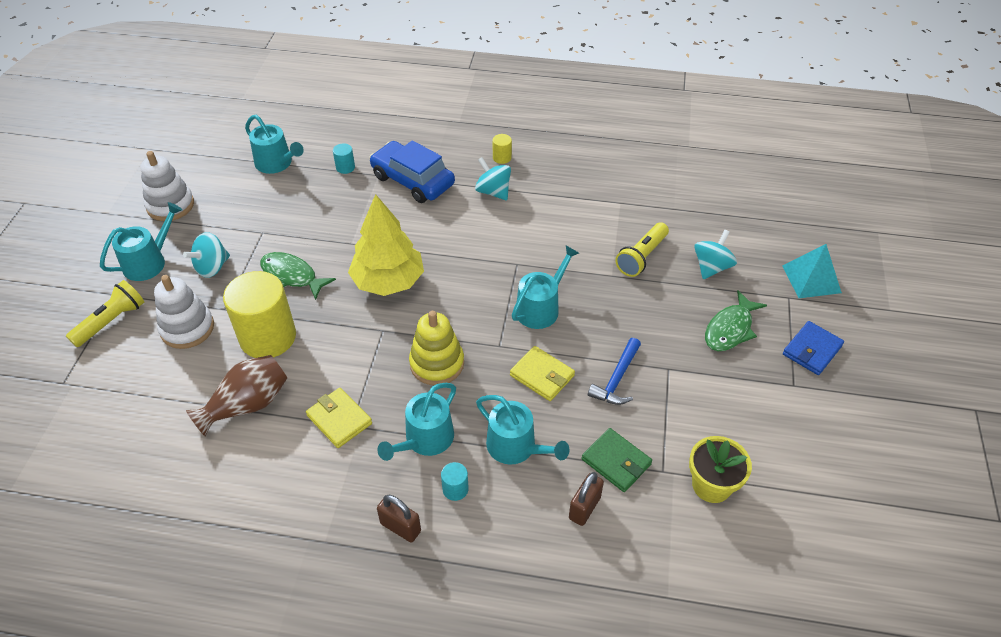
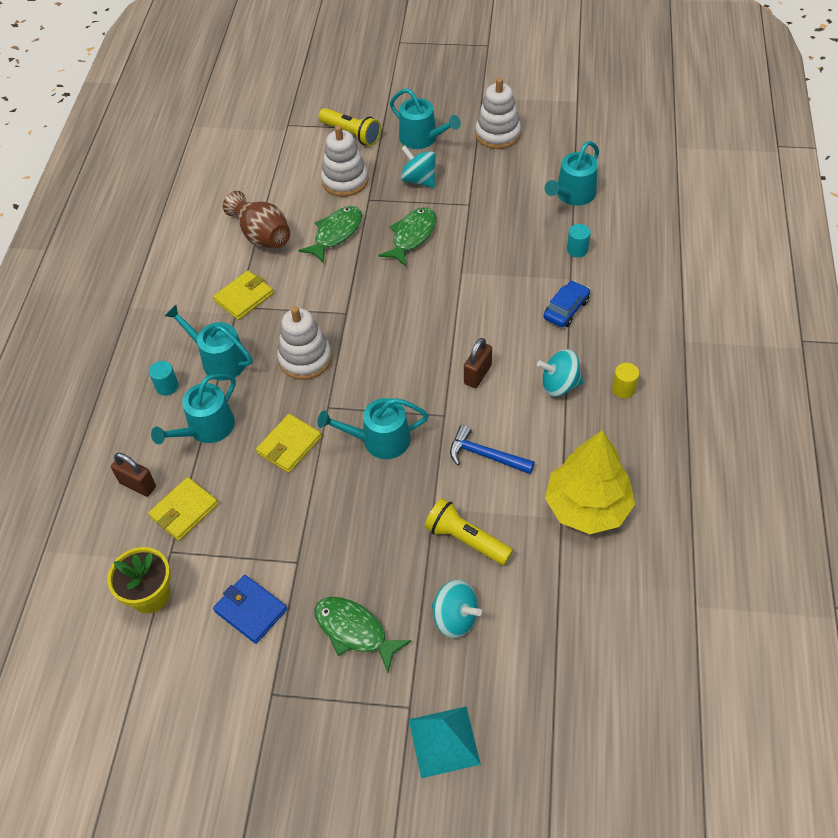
camera: 90 degrees right, 5 degrees up
yellow cylinder [223,271,296,358] -> green fish [298,206,362,263]
yellow tree [348,194,424,296] -> yellow tree moved to [545,430,635,534]
blue car [370,140,455,203] -> blue car [543,281,590,327], size x0.56
brown padlock [377,495,421,542] -> brown padlock moved to [464,338,492,388]
yellow stacking toy [409,311,464,385] -> white stacking toy [277,306,332,380]
turquoise spinning top [475,157,511,200] -> turquoise spinning top turned 135 degrees counterclockwise [537,349,584,397]
turquoise watering can [512,246,579,329] -> turquoise watering can turned 135 degrees clockwise [317,398,428,459]
green wallet [581,428,652,492] -> yellow wallet [148,477,218,541]
blue hammer [588,338,641,405] -> blue hammer moved to [450,425,535,474]
blue wallet [783,321,844,375] -> blue wallet moved to [213,575,287,644]

